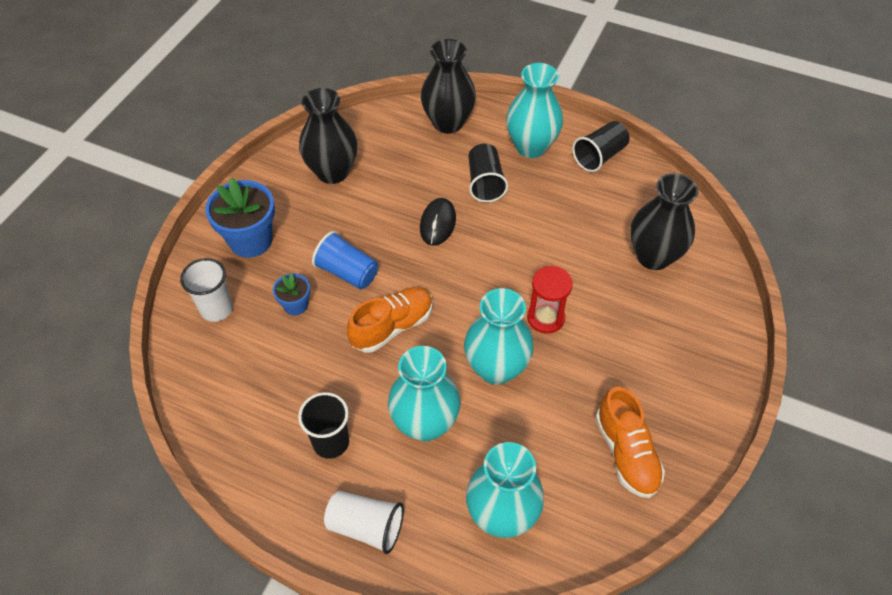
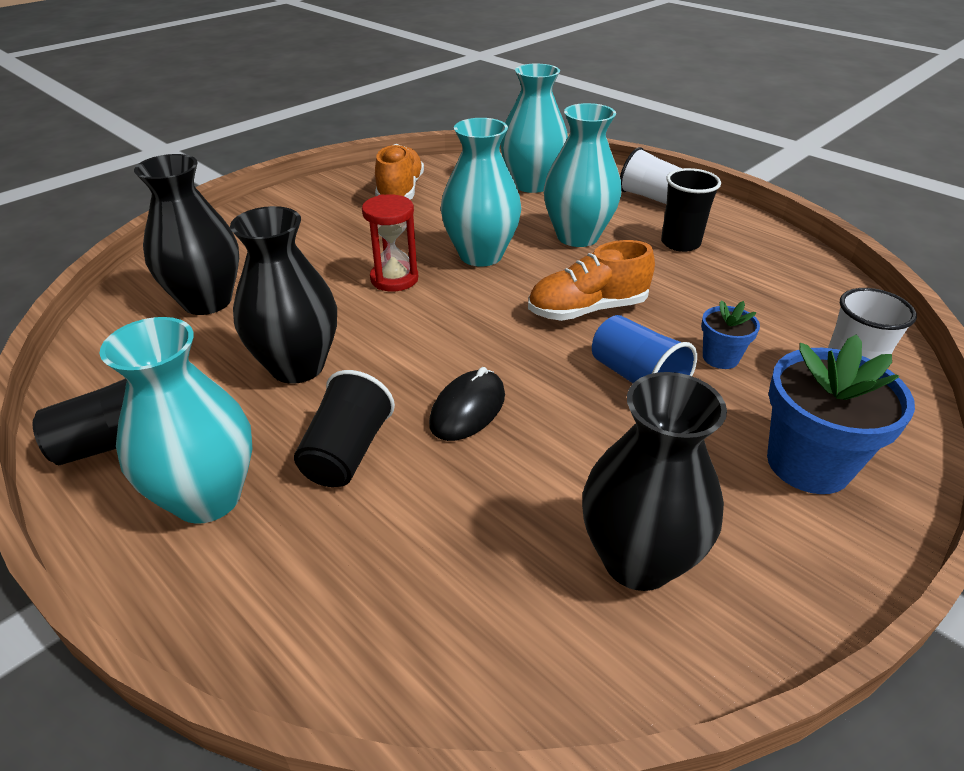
camera: 160 degrees left, 15 degrees down
black vase [421,39,476,134] -> black vase moved to [230,206,337,384]

